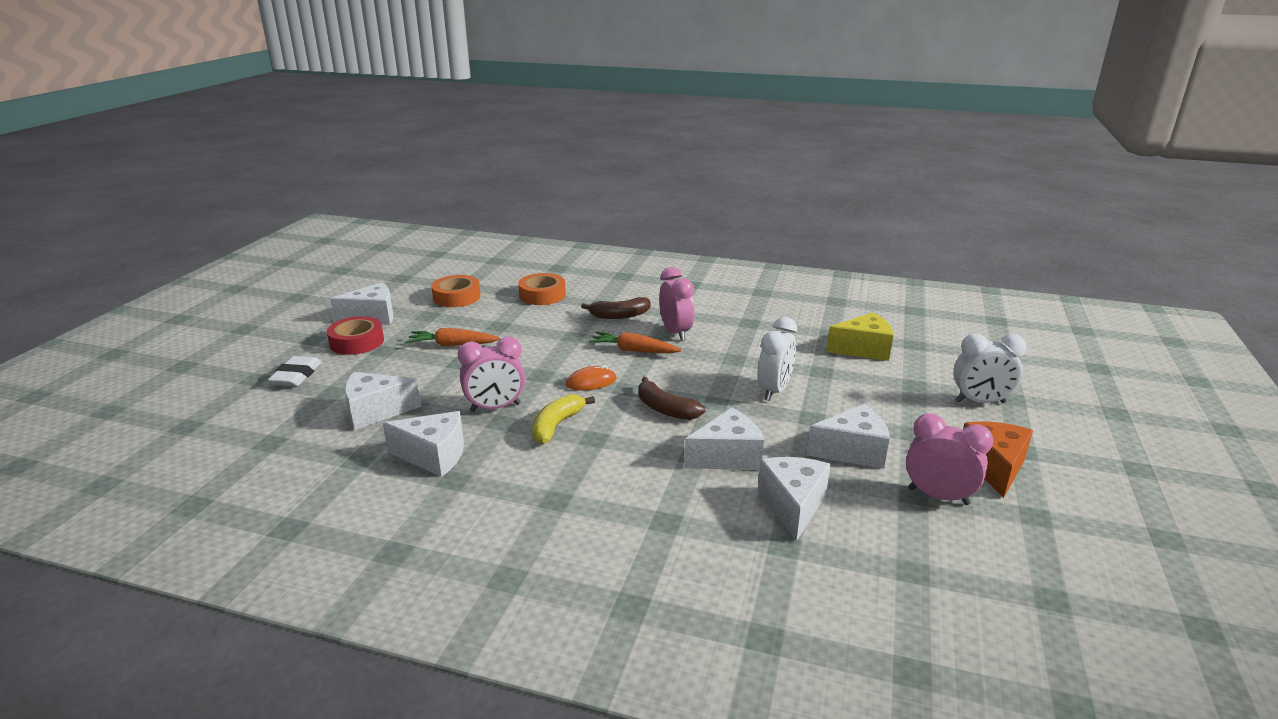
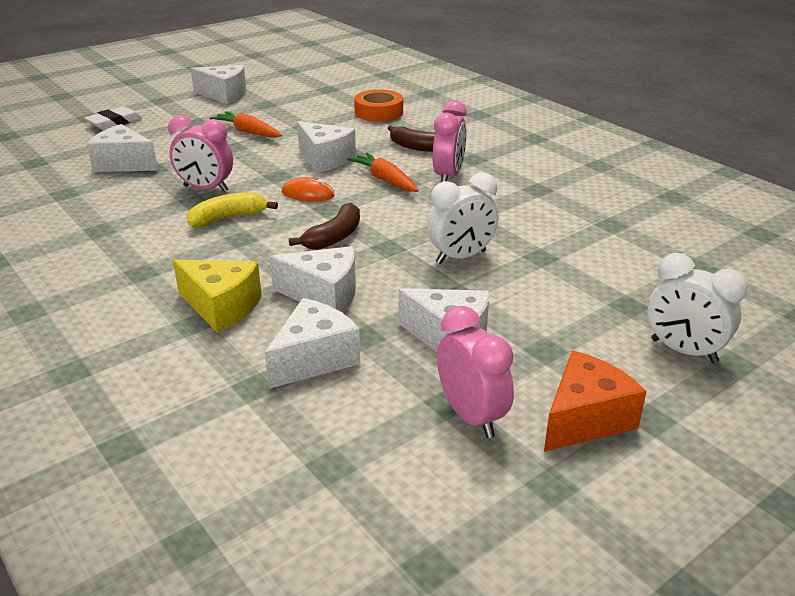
camera: 35 degrees right, 5 degrees up
red tape [327,316,384,355] -> none
white cheese [383,411,464,477] -> white cheese moved to [297,121,356,173]
orange tape [431,275,481,307] -> none
brown banana [639,377,705,420] -> brown banana turned 135 degrees counterclockwise [289,203,360,250]
yellow cheese [826,313,893,361] -> yellow cheese moved to [173,260,262,333]

